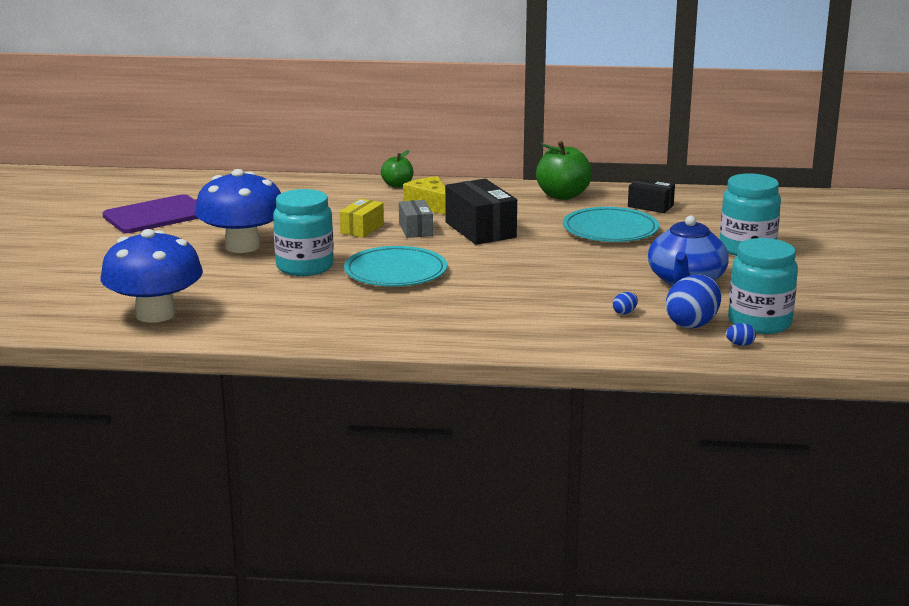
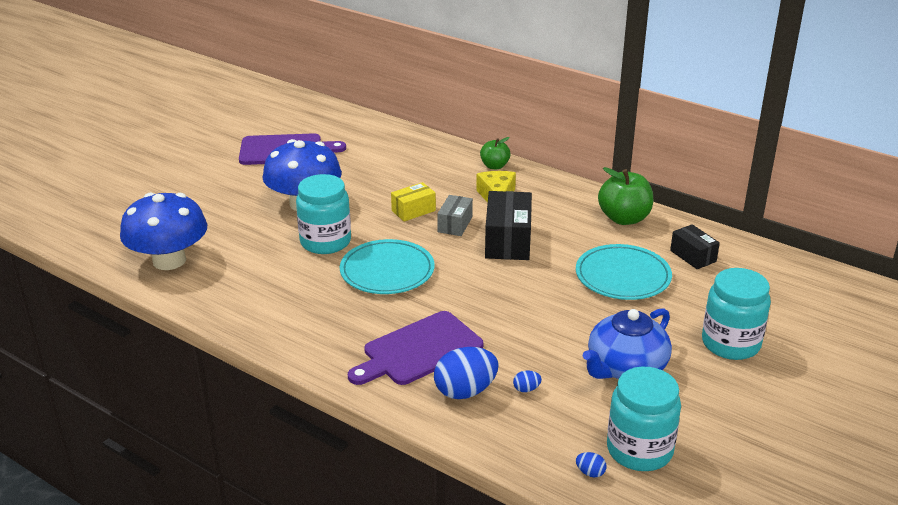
camera: 30 degrees right, 10 degrees up
blue egg [666,274,721,328] -> blue egg moved to [434,347,499,399]
none -> purple cutting board [348,311,483,385]

